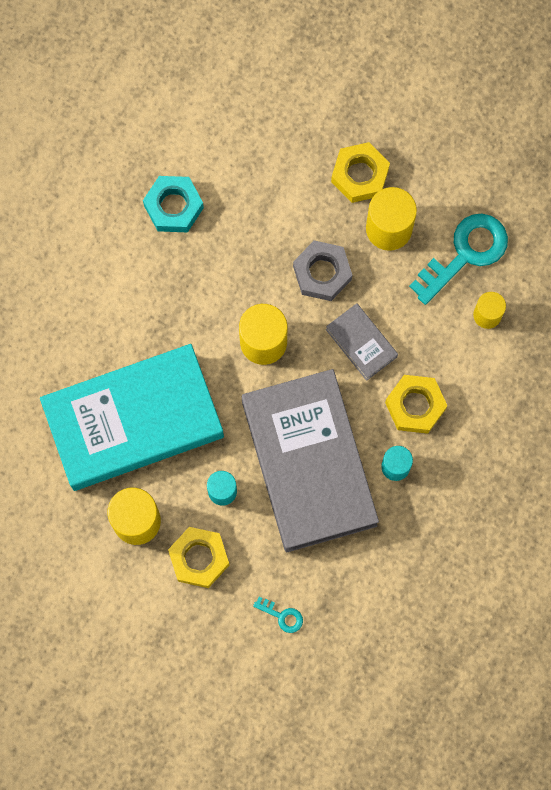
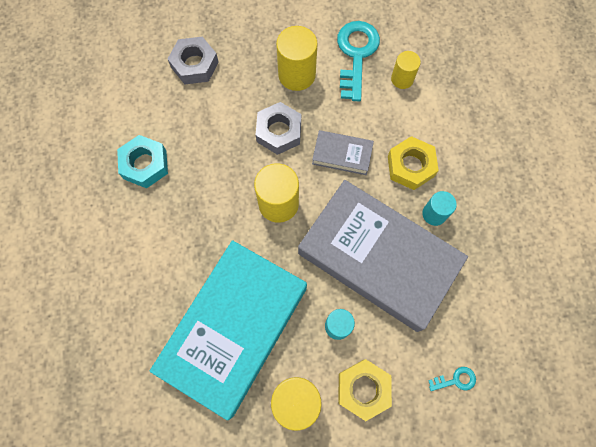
camera: 40 degrees left, 5 degrees down
yellow nut [331,142,390,203] -> none
none -> grey nut [168,37,219,84]

